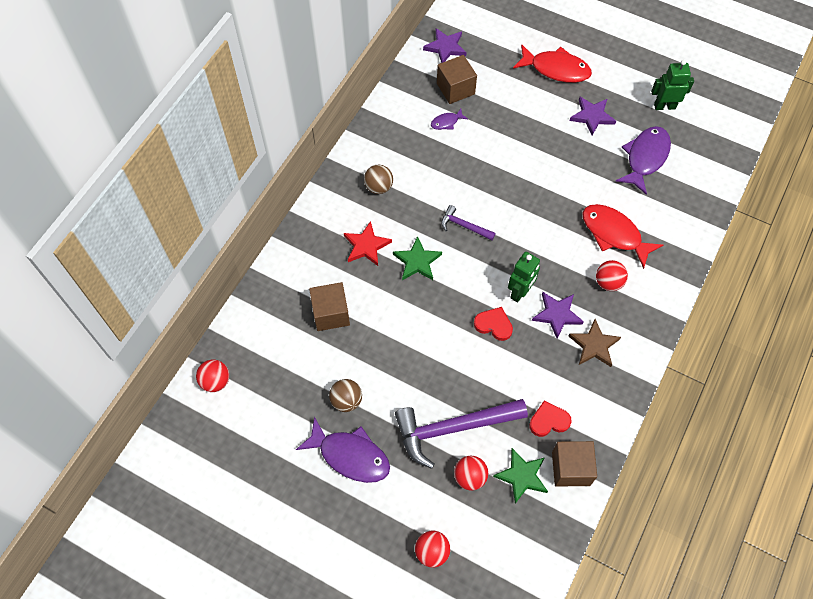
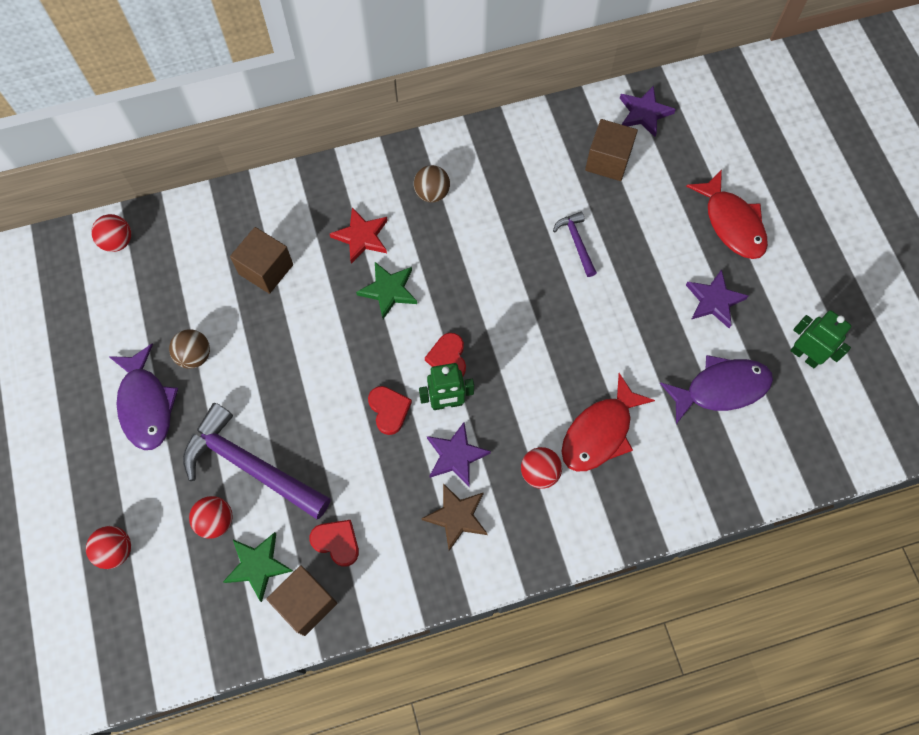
camera: 45 degrees right, 5 degrees up
purple fish [431,109,468,130] -> none
purple hammer [441,205,496,240] -> purple hammer moved to [553,212,597,277]
red fish [582,204,663,269] -> red fish turned 135 degrees counterclockwise [562,373,655,471]
none -> red heart [425,333,466,376]

